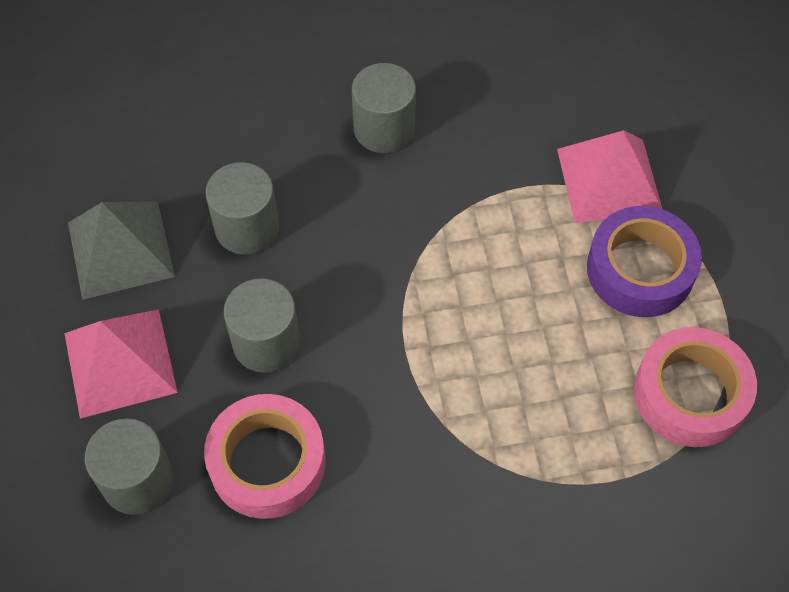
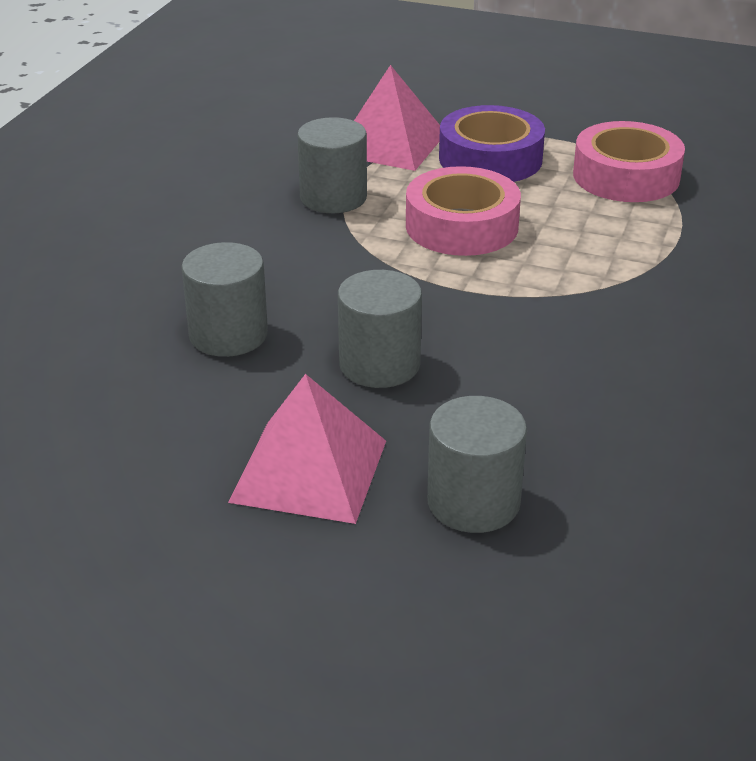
camera: 60 degrees left, 25 degrees down
grey pyramid [68,201,175,300] -> none
pink tape [204,394,326,519] -> pink tape moved to [406,166,521,256]
grey cylinder [352,63,416,153] -> grey cylinder moved to [297,117,367,213]

